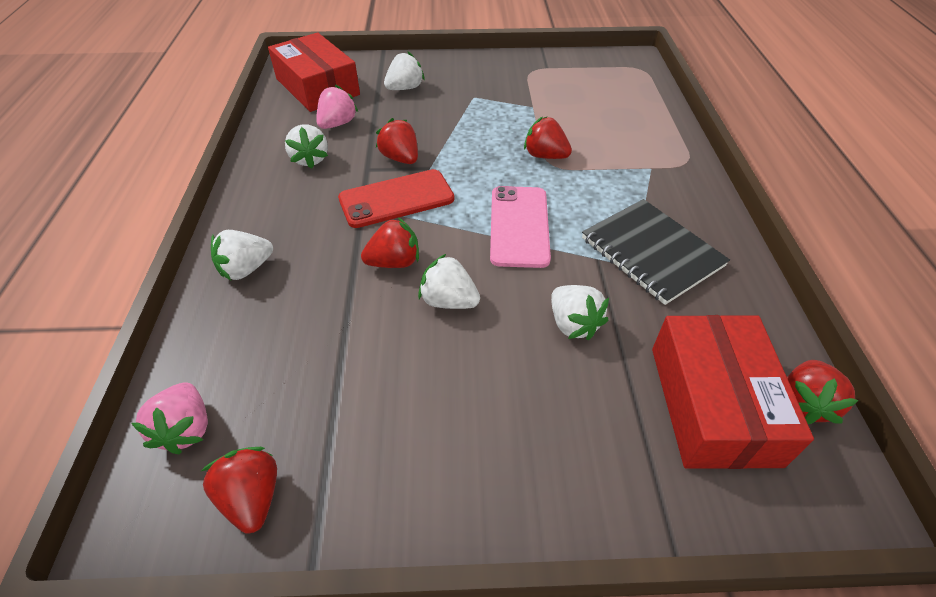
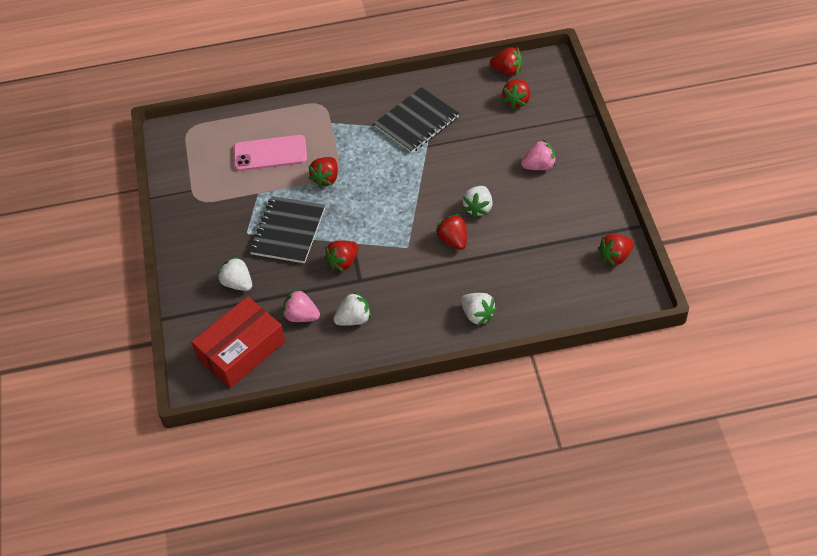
camera: 95 degrees left, 5 degrees up
pink strawberry [132,382,208,454] -> pink strawberry moved to [521,140,556,170]
red phone [338,169,454,228] -> none
pink phone [490,186,551,268] -> pink phone moved to [234,135,307,171]
white strawberry [551,285,609,340] -> none
red box [652,315,814,469] -> red strawberry [502,79,530,109]
none -> black notebook [249,196,325,263]

